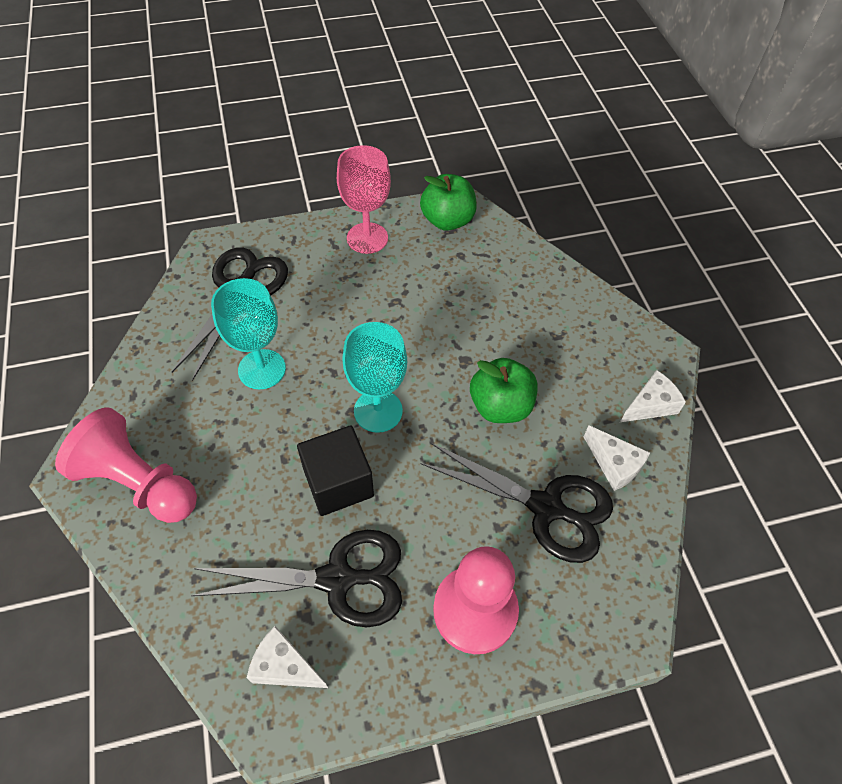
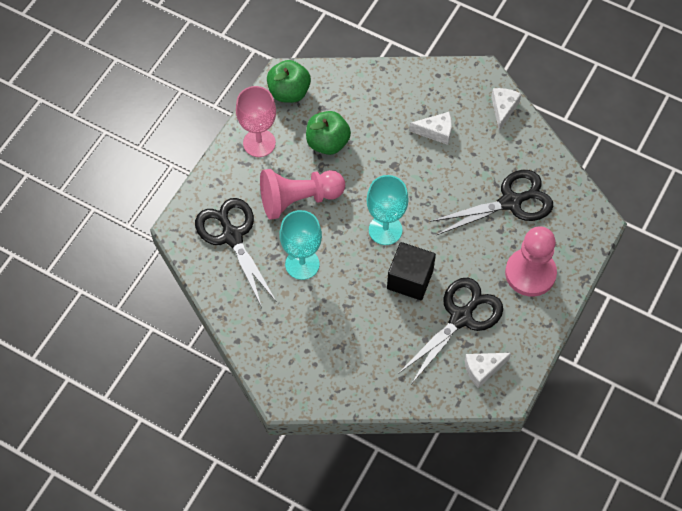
camera: 45 degrees left, 5 degrees up
pink pawn [55,407,197,523] -> pink pawn moved to [260,169,345,220]
green apple [470,358,538,423] -> green apple moved to [306,111,351,155]
white cheese [584,425,650,491] -> white cheese moved to [409,112,452,145]

